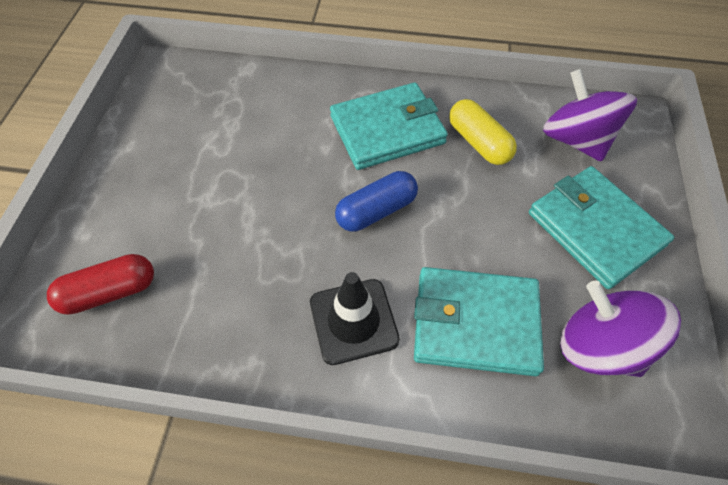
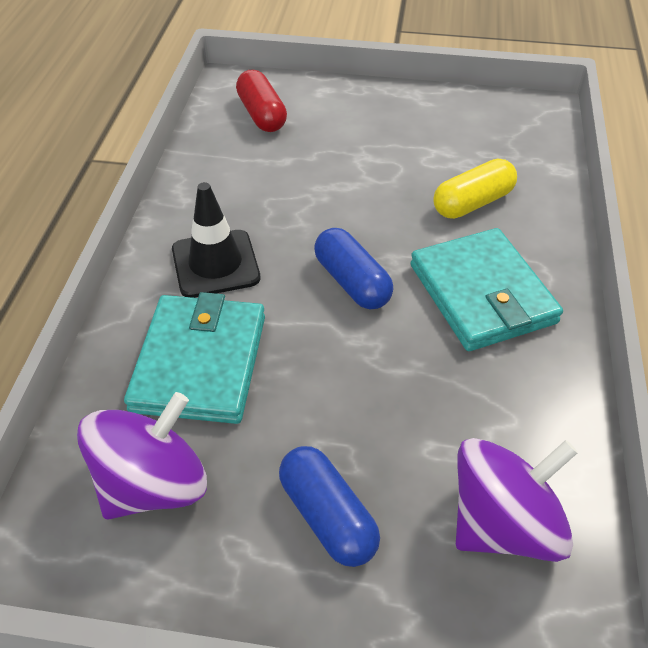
camera: 90 degrees right, 10 degrees down
yellow capsule [449,99,517,165] -> yellow capsule moved to [433,158,517,219]
turquoise wallet [529,166,675,289] -> blue capsule [279,446,380,567]

